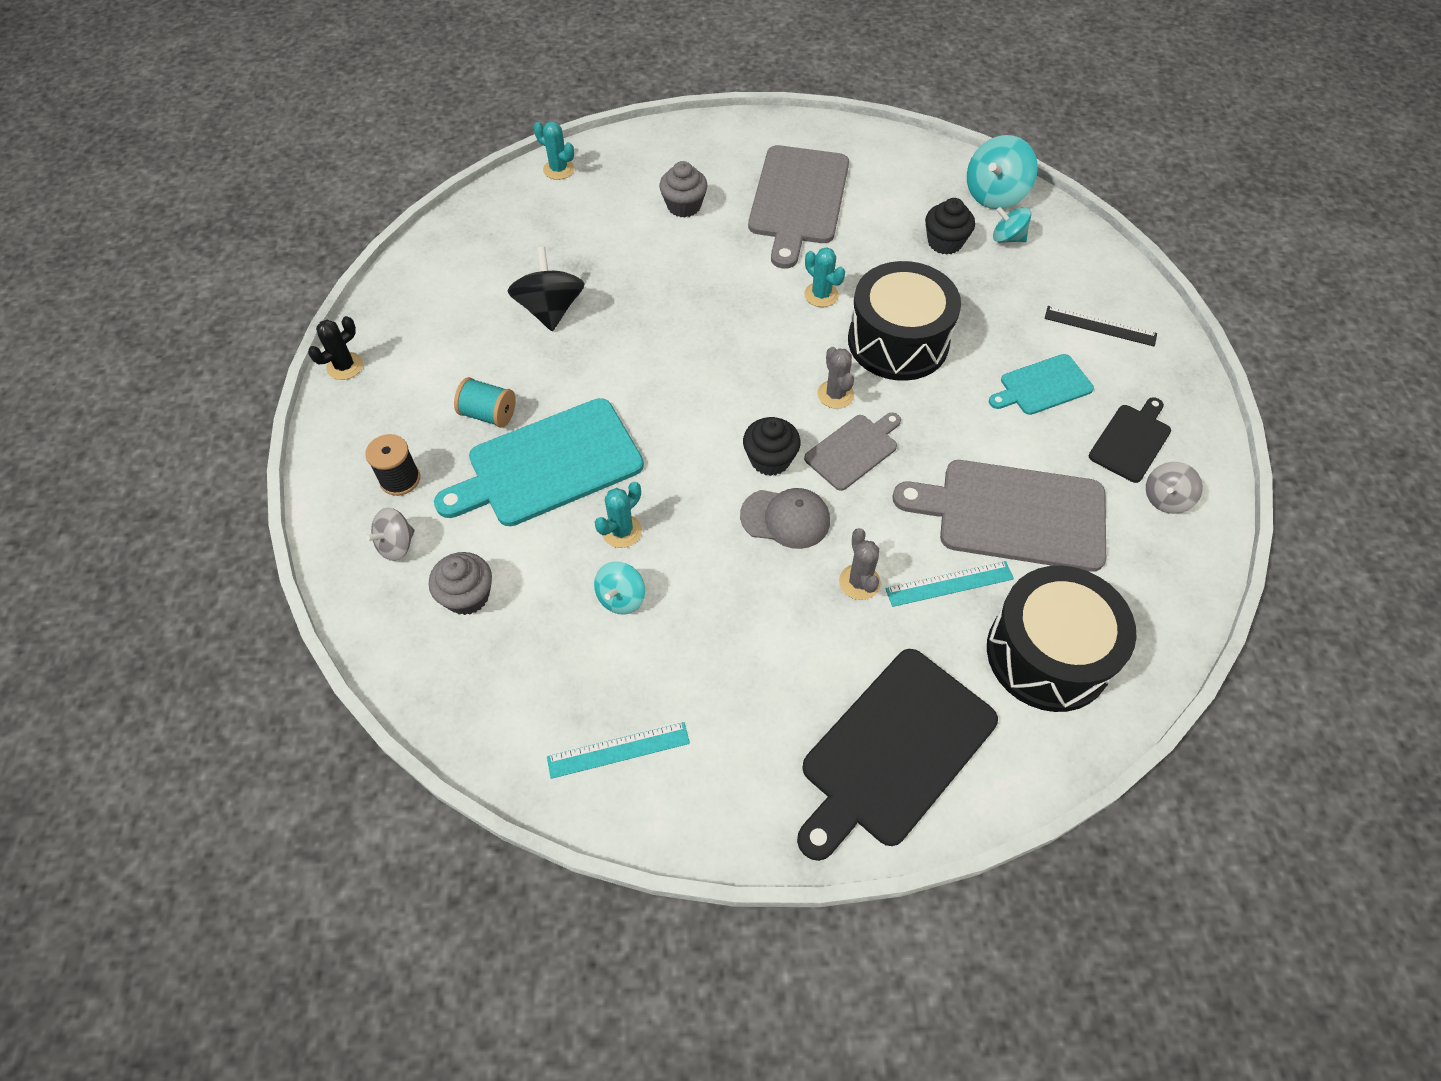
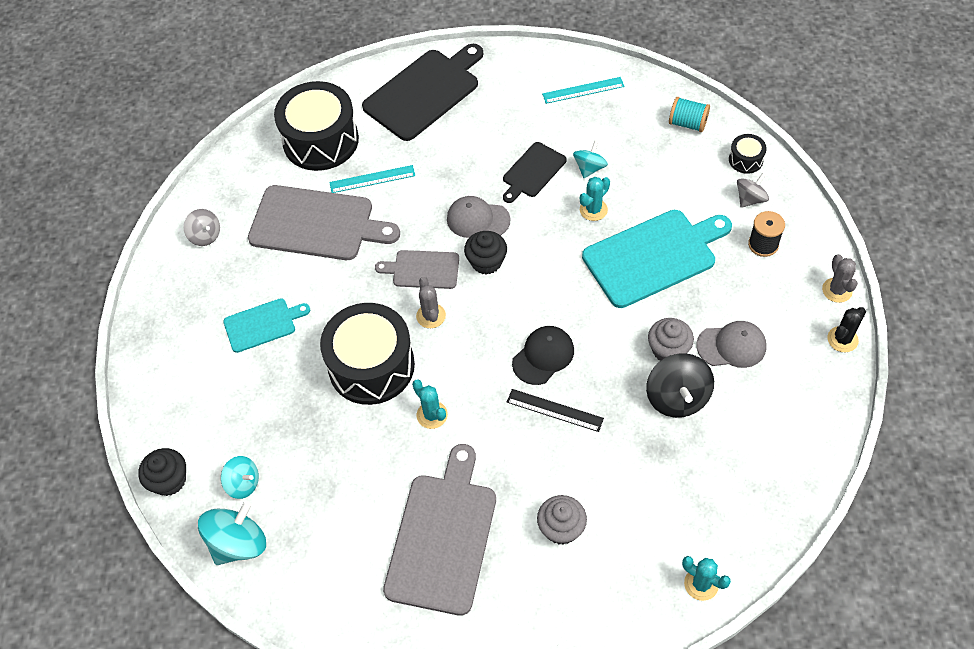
camera: 175 degrees left, 0 degrees up
grey cupcake [429,552,492,615] -> grey cupcake moved to [648,318,694,361]
turquoise spool [454,377,516,428] -> turquoise spool moved to [669,97,710,132]
grey cutting board [804,413,901,491] -> grey cutting board turned 45 degrees clockwise [375,250,459,289]
grey cactus [839,528,881,600] -> grey cactus moved to [822,254,858,303]
black cupcake [925,198,975,255] -> black cupcake moved to [138,448,186,496]
black ruler [1045,306,1157,347] -> black ruler moved to [507,389,604,432]
black cutting board [1089,397,1171,483] -> black cutting board moved to [503,142,567,203]
grey spinning top [1146,462,1203,514] -> grey spinning top turned 90 degrees clockwise [184,209,220,246]
none -> black cap [512,326,574,385]
none -> grey cap [696,321,767,368]
none -> black drum [729,134,767,174]

